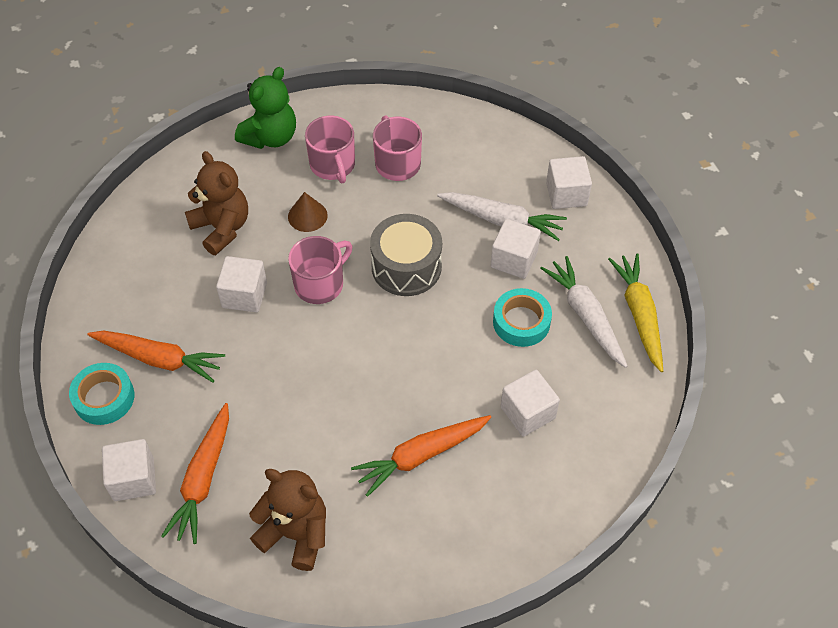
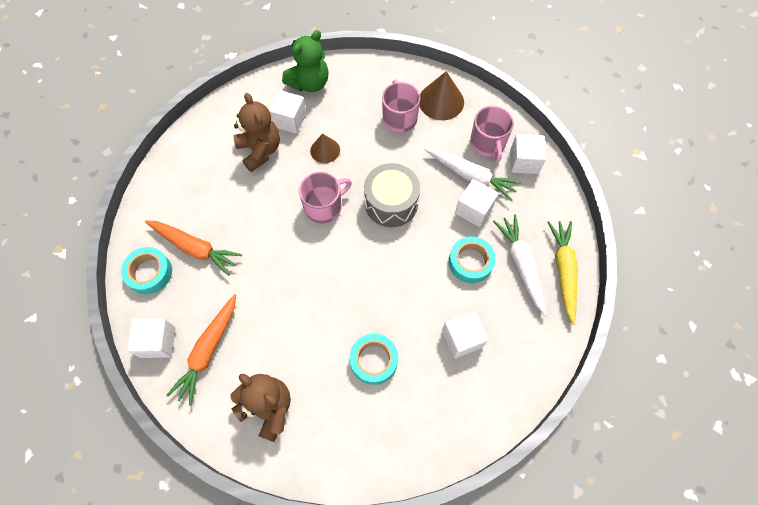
camera: 10 degrees right, 10 degrees up
white cube [216,256,267,312] -> white cube moved to [268,90,307,133]
pink mug [305,116,355,183] -> pink mug moved to [470,106,514,162]
orange carrot [351,415,491,497] -> turquoise tape [350,334,398,385]
none -> brown cone [419,71,464,120]

